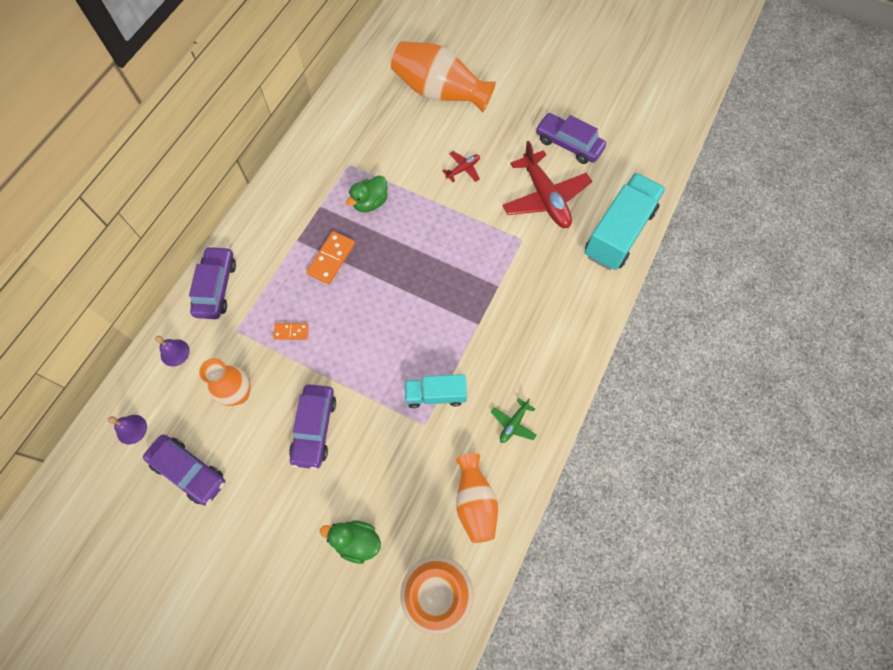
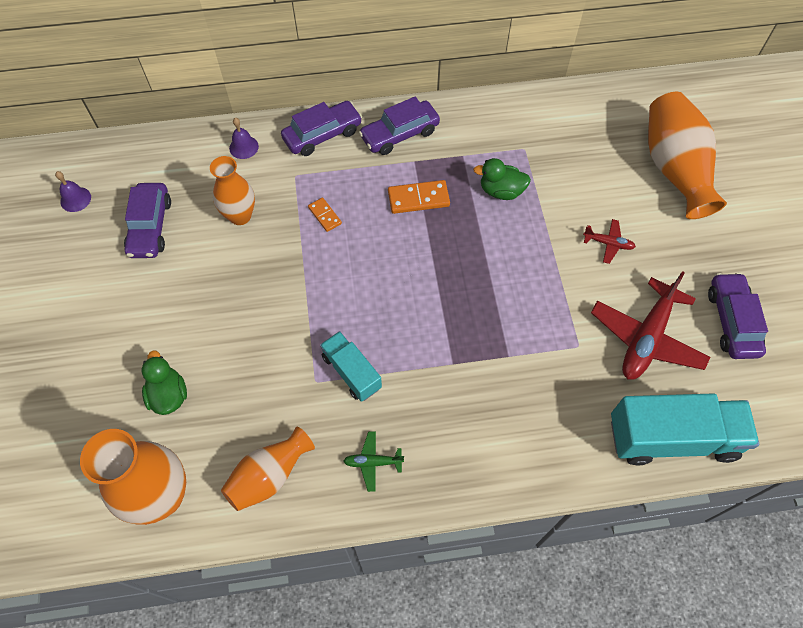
camera: 55 degrees right, 5 degrees down
purple bell [108,415,147,444] -> purple bell moved to [55,171,91,212]
purple car [289,385,336,470] -> purple car moved to [359,96,440,155]

